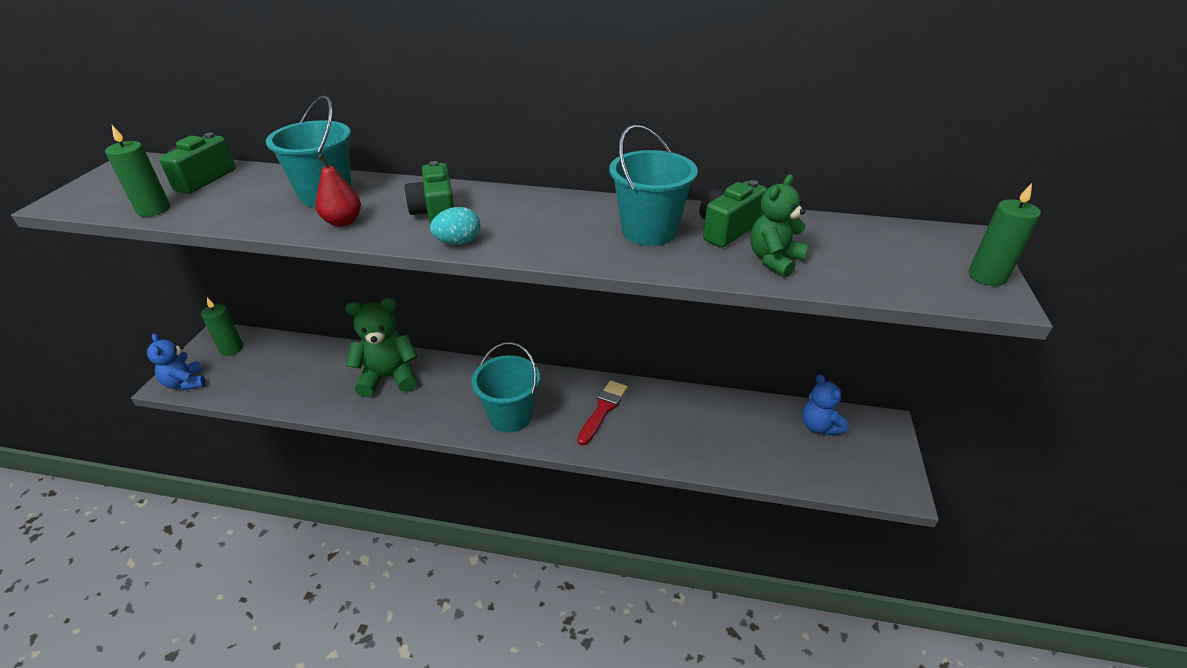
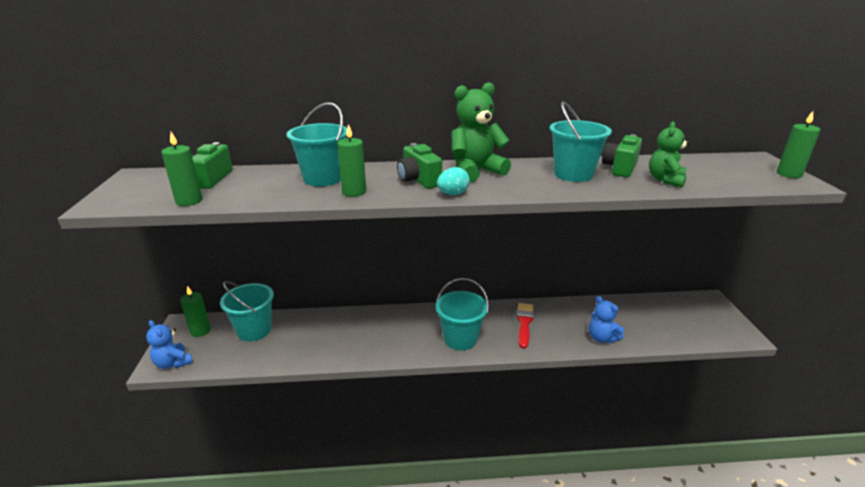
camera: 15 degrees left, 10 degrees down
red pear [315,154,361,226] -> green candle [337,124,366,197]
green teddy bear [345,298,418,397] -> green teddy bear moved to [451,82,511,182]
blue teddy bear [802,374,848,436] -> blue teddy bear moved to [589,296,624,343]
none -> turquoise bucket [220,281,274,341]

